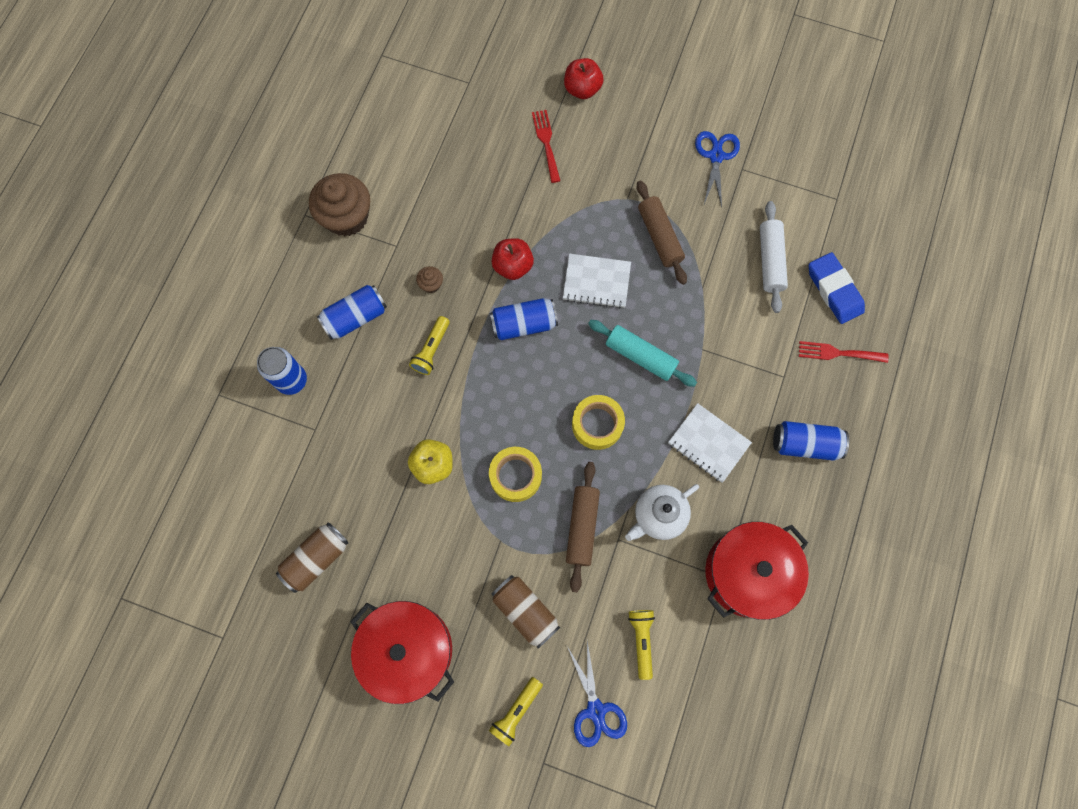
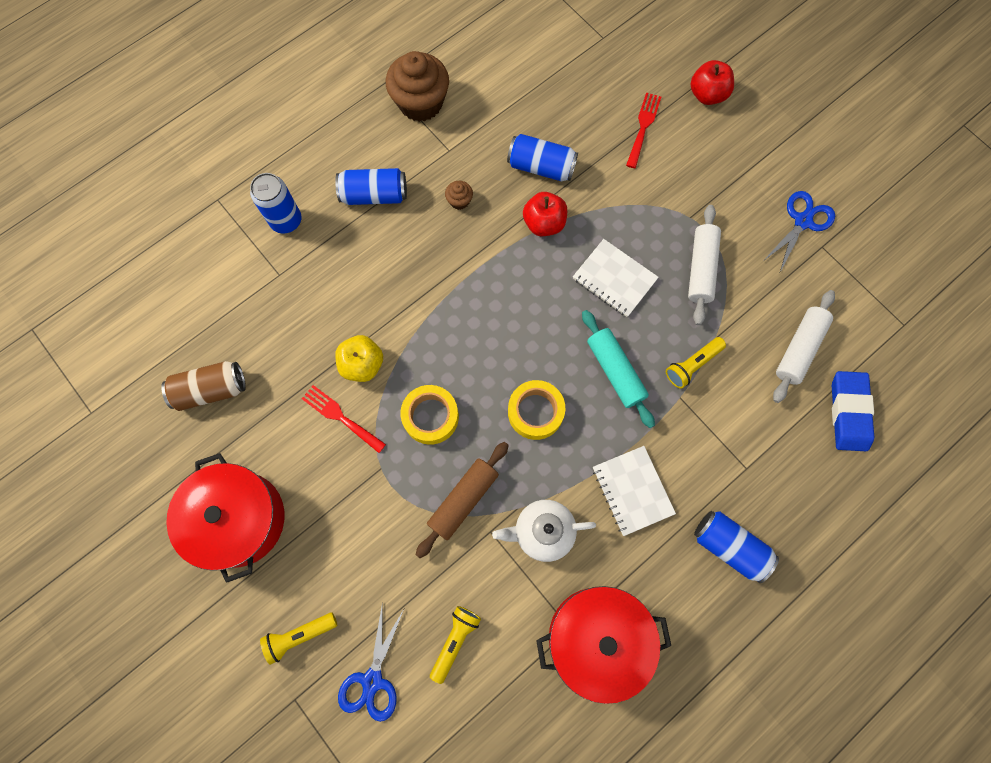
camera: 30 degrees right, 0 degrees up
yellow flashlight [409,316,450,375] -> yellow flashlight moved to [666,337,726,389]
blue can [490,298,558,340] -> blue can moved to [507,134,578,181]
brown can [492,575,560,649] -> none
brown rolling pin [637,181,687,285] -> white rolling pin [688,205,721,325]
red fork [799,341,889,363] -> red fork moved to [302,385,386,453]

